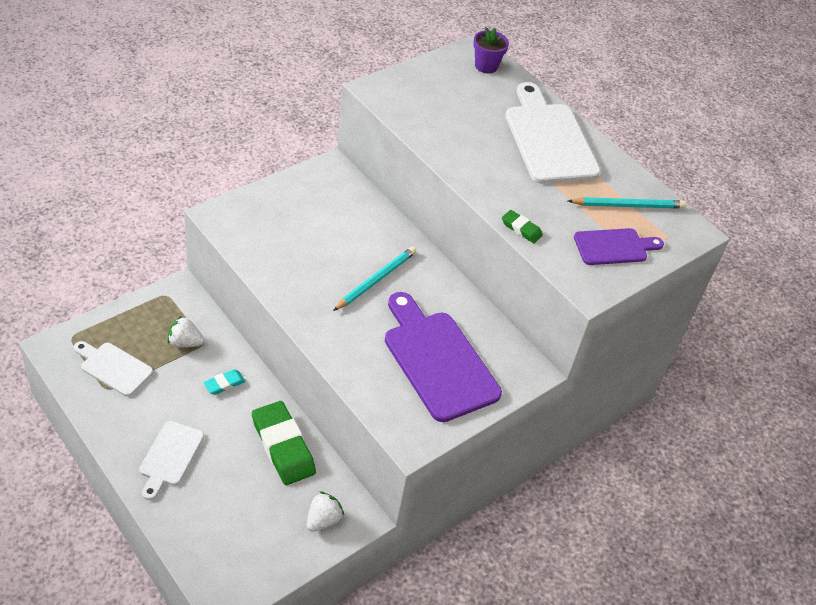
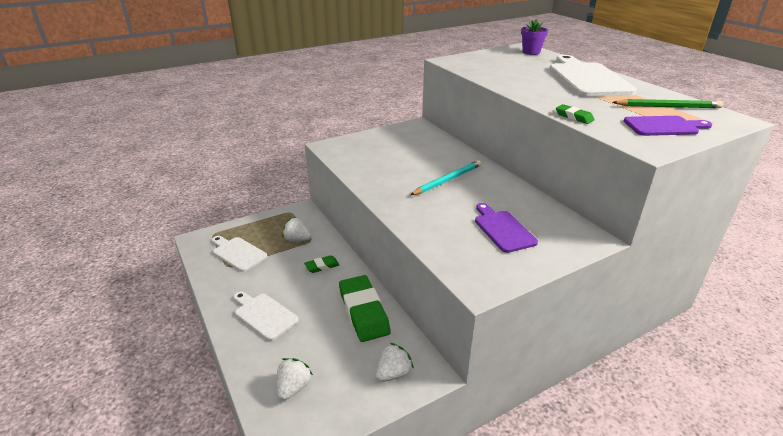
camera: 15 degrees right, 15 degrees down
white cutting board [139,421,204,500] -> white cutting board turned 105 degrees clockwise [233,292,299,341]
turquoise eraser [203,369,246,395] -> green eraser [304,255,339,273]
purple cutting board [385,292,502,422] -> purple cutting board [475,203,538,253], size x0.56
turquoise pencil [568,197,686,209] -> green pencil [612,99,723,108]
none -> white strawberry [277,358,313,400]

